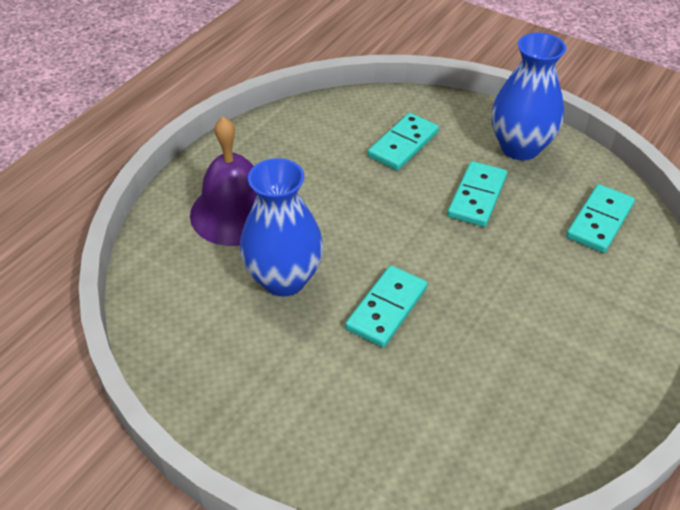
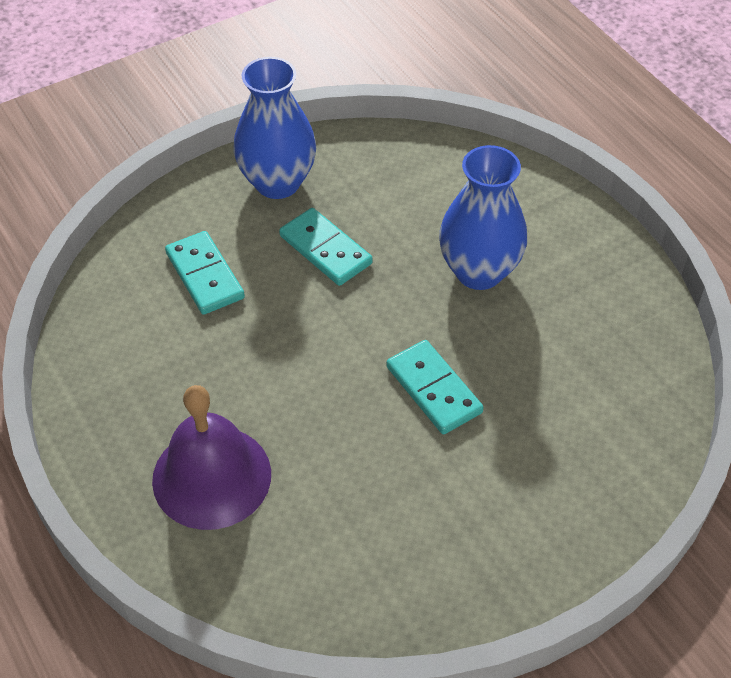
camera: 65 degrees left, 5 degrees up
blue vase [240,158,323,297] -> blue vase moved to [439,145,527,290]
turquoise domino [566,184,635,253] -> none

